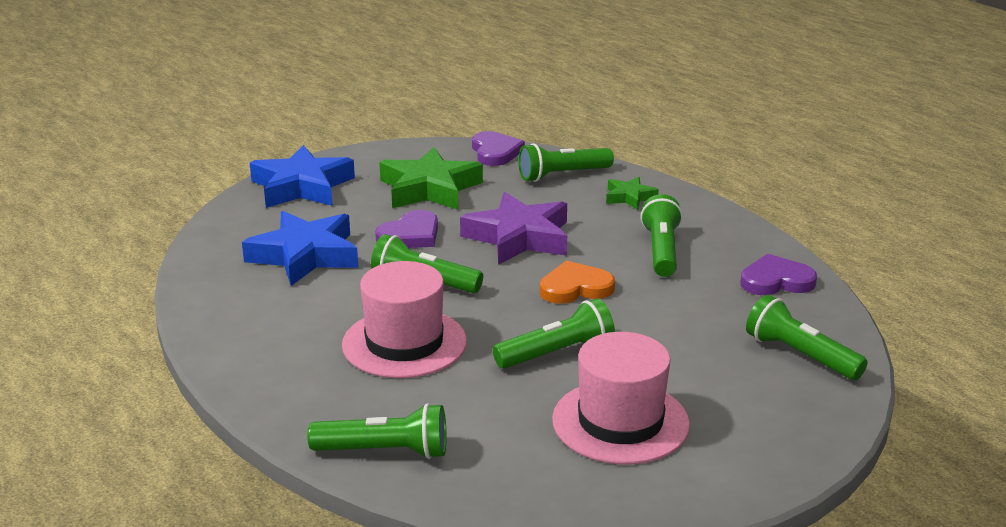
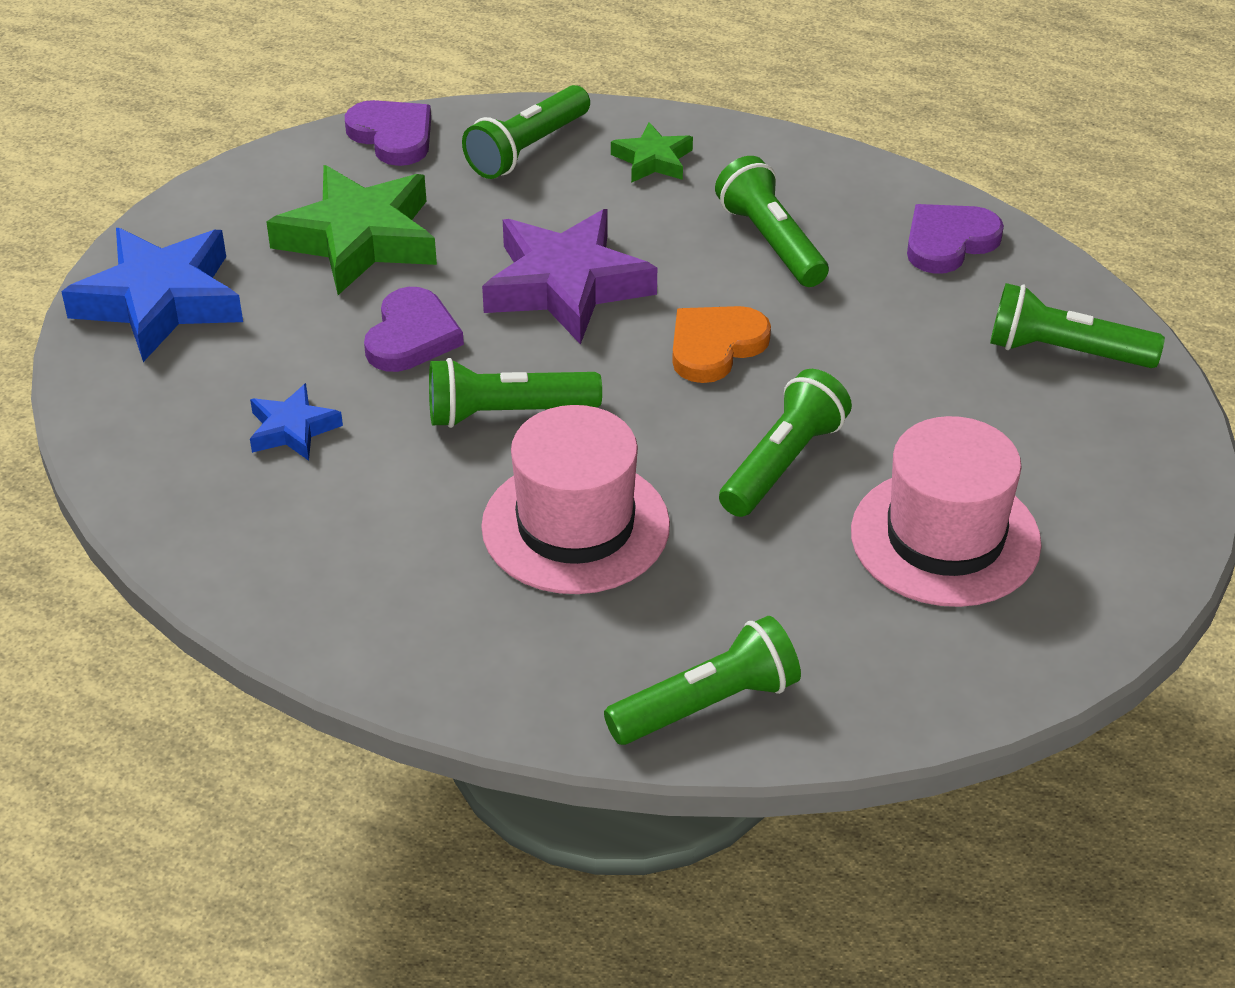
camera: 30 degrees left, 15 degrees up
blue star [242,211,358,286] -> blue star [250,383,343,461], size x0.51

